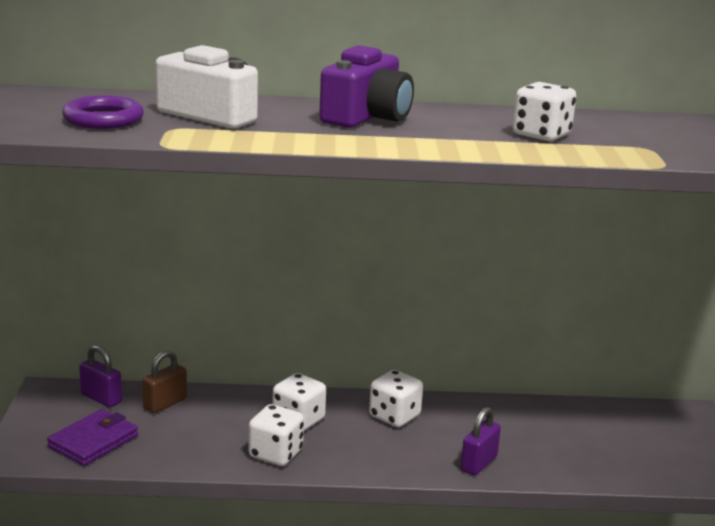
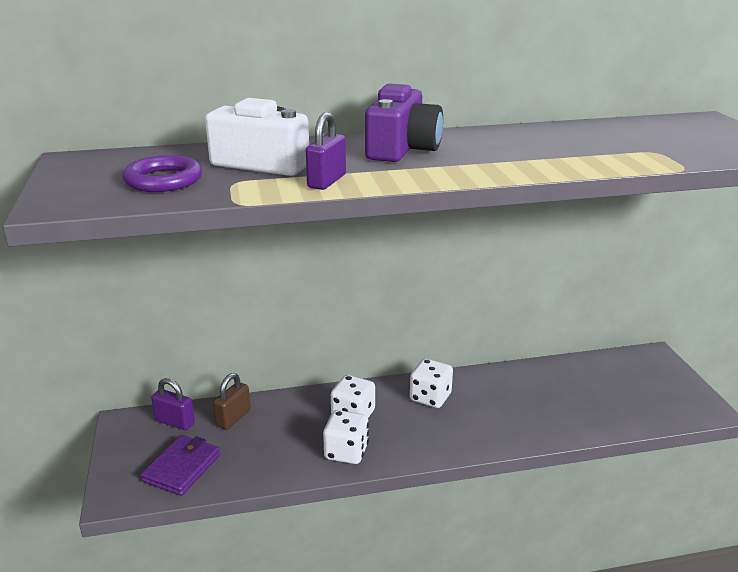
camera: 10 degrees left, 5 degrees up
purple padlock [461,407,501,475] -> purple padlock moved to [306,112,346,190]
white dice [513,82,576,141] -> none

